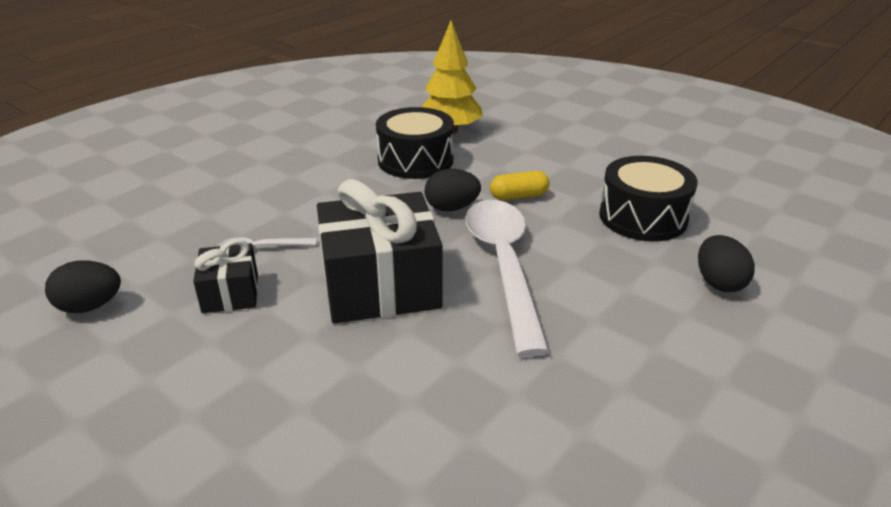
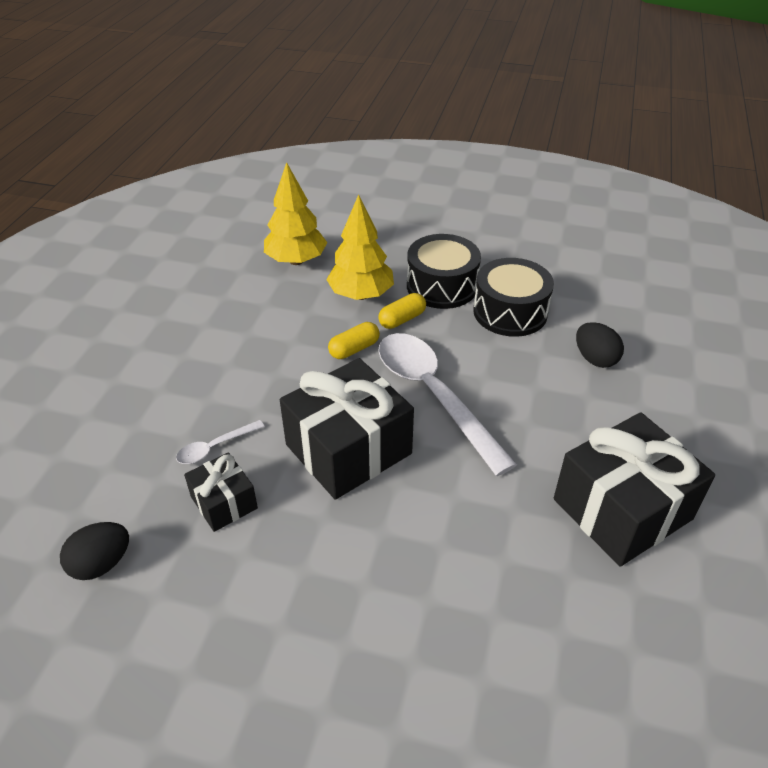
camera: 25 degrees left, 10 degrees up
black drum [376,107,454,179] -> black drum moved to [407,234,481,309]
black egg [425,169,481,212] -> yellow capsule [328,322,380,359]
none -> yellow tree [326,194,394,300]
none -> black gift [554,412,715,566]

